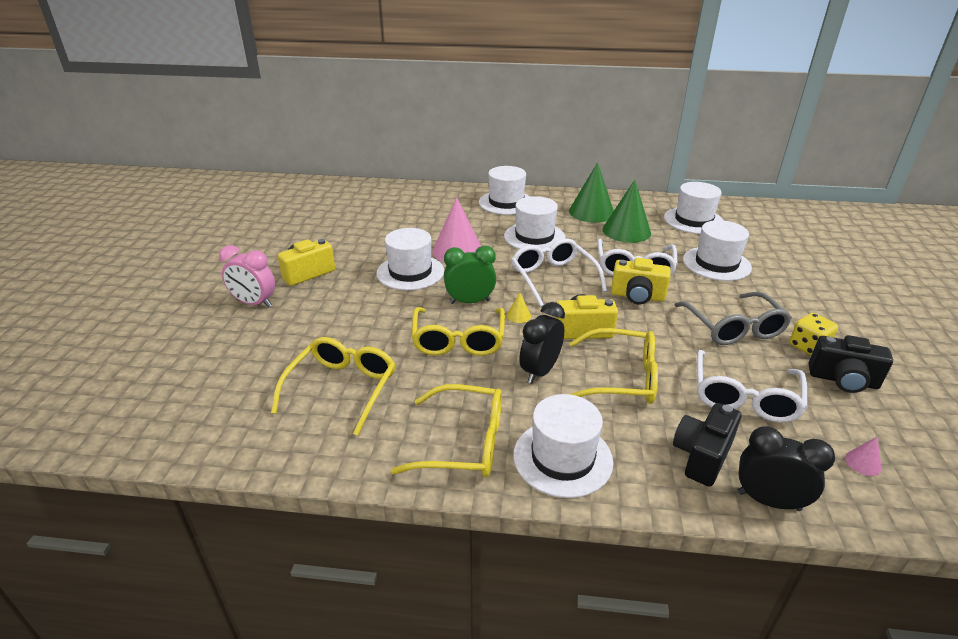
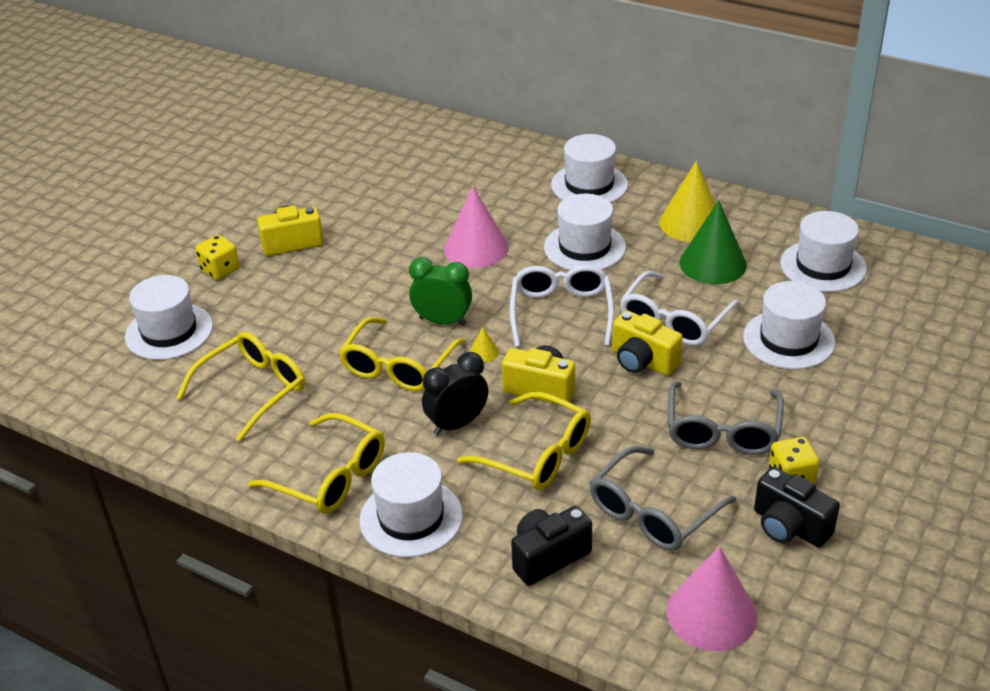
camera: 25 degrees right, 5 degrees up
pink clock [219,245,275,307] -> yellow dice [195,235,239,280]
white hat [376,228,444,290] -> white hat moved to [125,275,213,360]
green cone [569,162,614,223] -> yellow cone [659,161,716,242]
white glasses [697,350,807,423] -> grey glasses [590,446,736,551]
black clock [738,426,835,511] -> none
pink cone [845,437,882,476] -> pink cone [667,546,757,651], size x2.42

